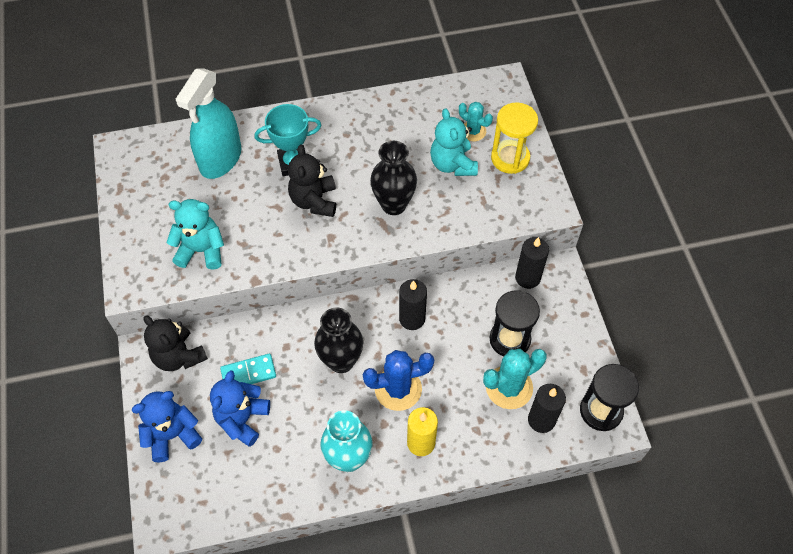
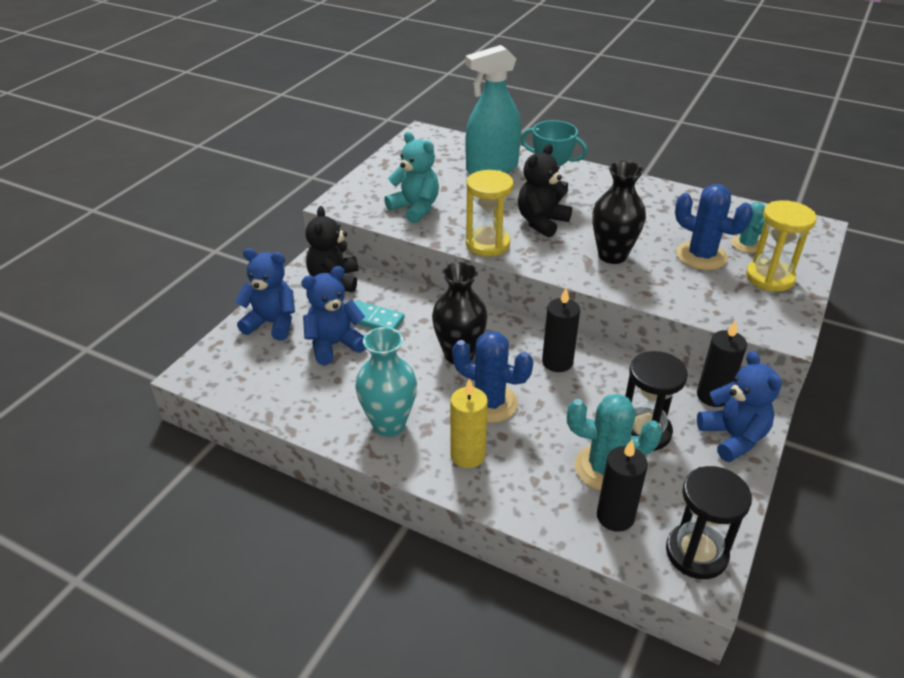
camera: 40 degrees right, 20 degrees down
turquoise teddy bear [430,108,478,176] -> blue cactus [675,184,753,270]
none -> yellow hourglass [466,170,514,256]
none -> blue teddy bear [697,351,782,462]

